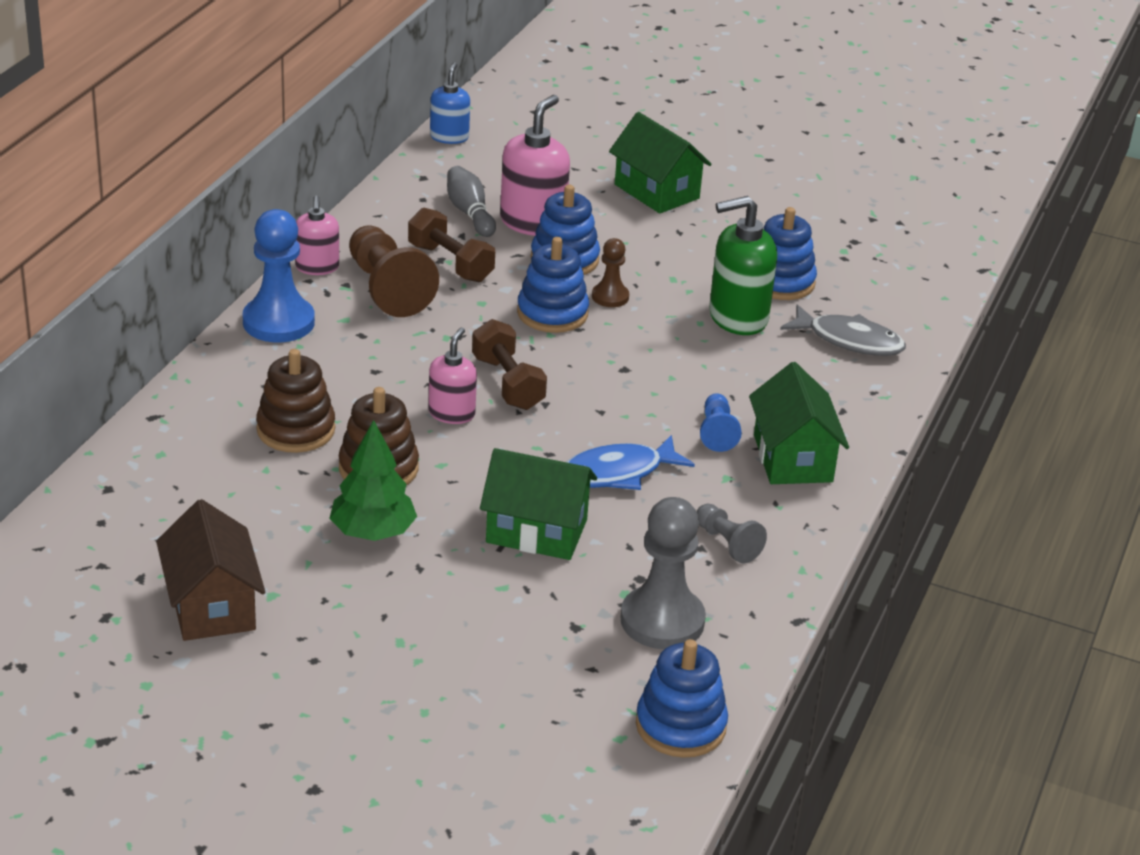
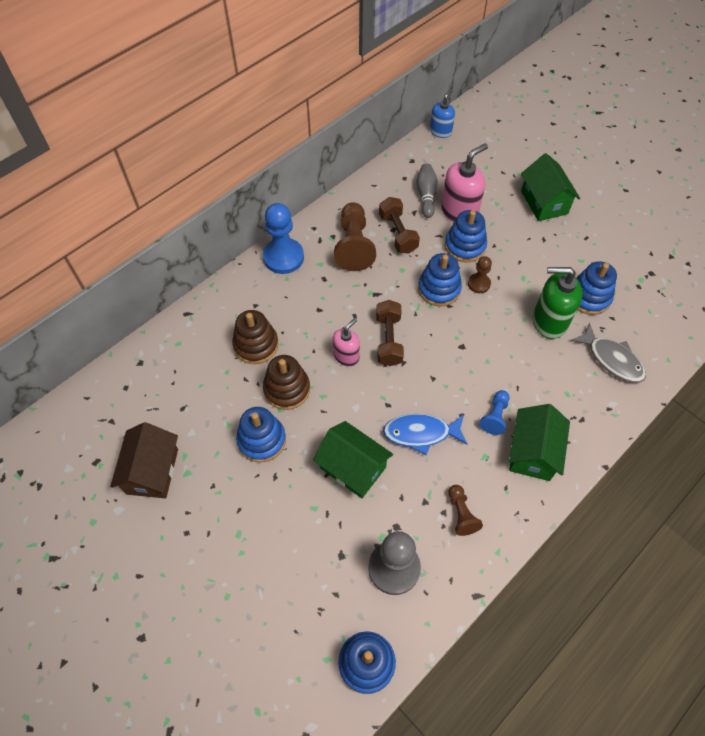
camera: 25 degrees right, 25 degrees up
pink soap dispenser [295,196,339,275] -> none
green tree [329,420,417,541] -> blue stacking toy [236,407,286,463]
grey pawn [697,504,767,563] -> brown pawn [448,485,483,536]

